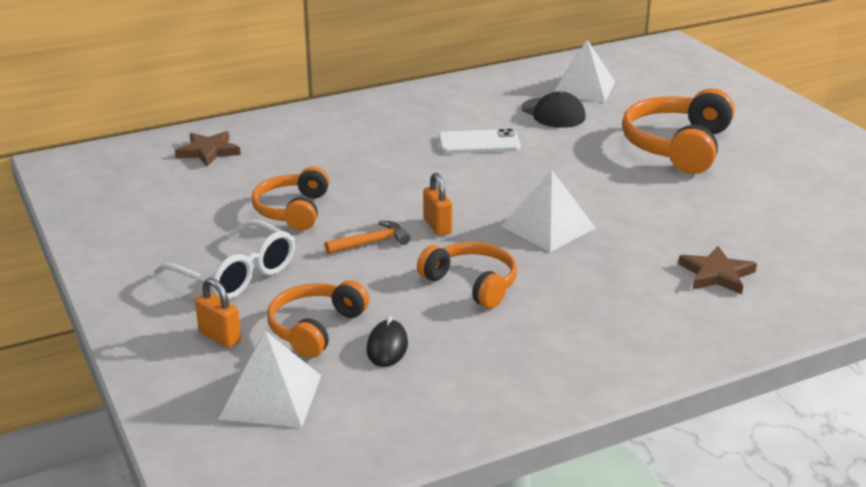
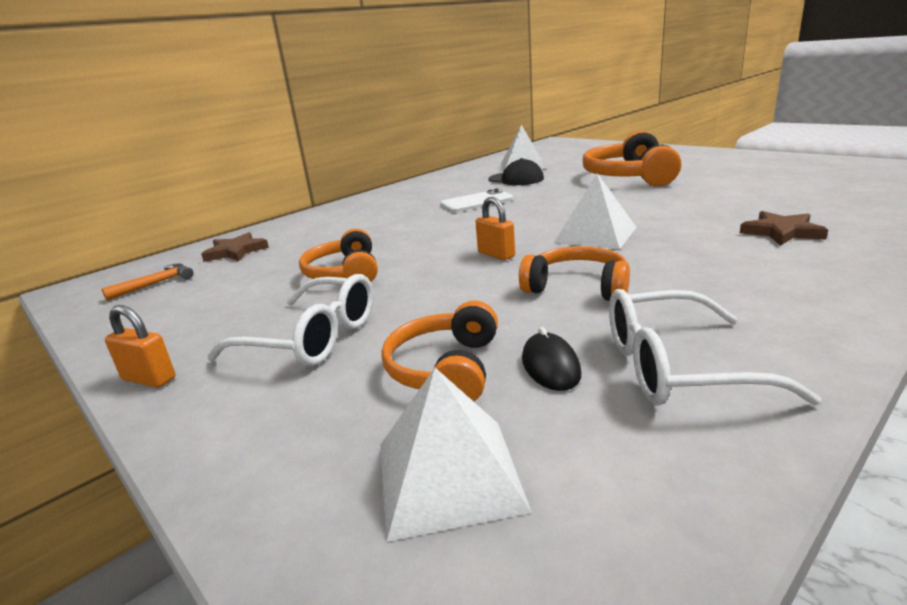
camera: 15 degrees left, 5 degrees down
orange padlock [195,278,241,348] -> orange padlock moved to [105,305,175,388]
orange hammer [325,221,410,254] -> orange hammer moved to [102,263,194,301]
none -> white glasses [609,289,822,406]

